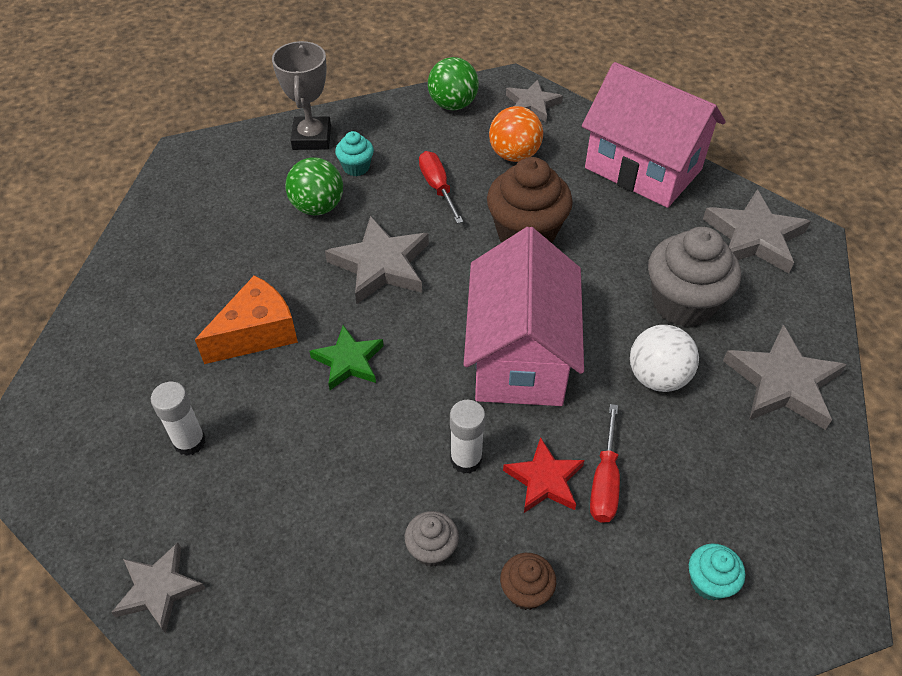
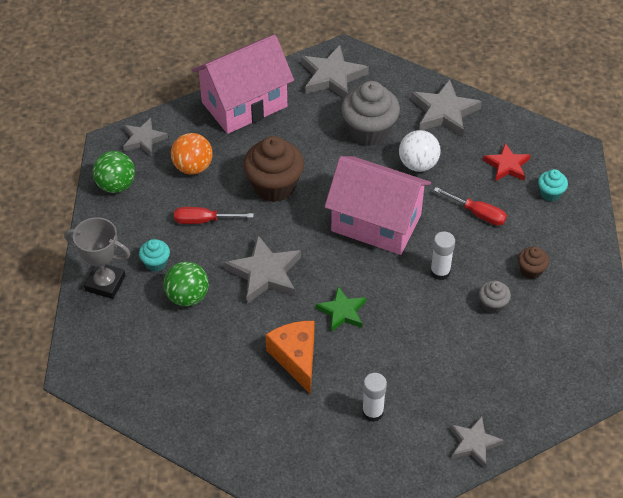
camera: 70 degrees left, 0 degrees up
red star [503,437,585,513] -> red star moved to [483,143,531,181]

